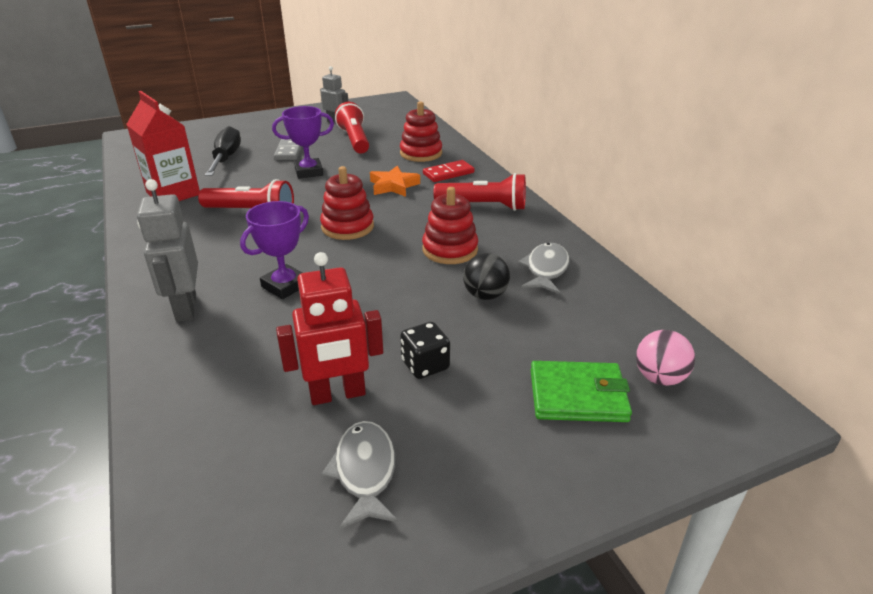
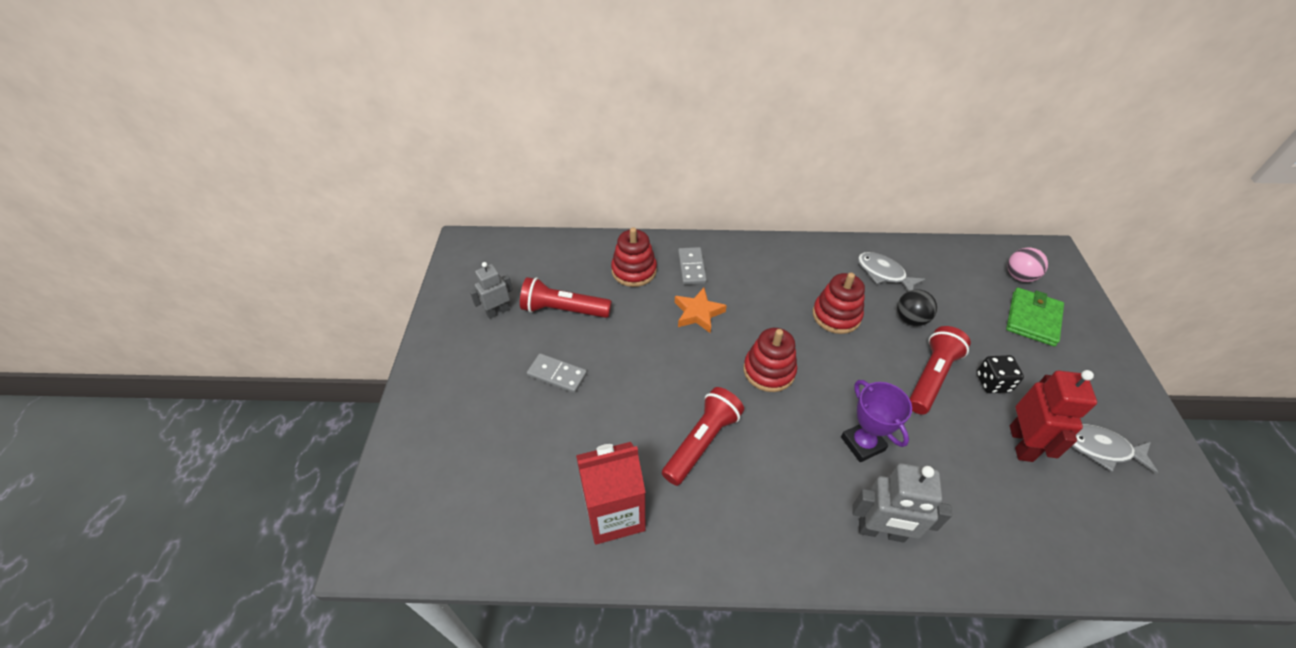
camera: 65 degrees left, 15 degrees up
black screwdriver [205,126,241,176] -> none
purple trophy [272,106,334,179] -> none
red domino [423,160,475,182] -> grey domino [678,247,707,285]
red flashlight [433,173,526,211] -> red flashlight moved to [910,326,971,415]

